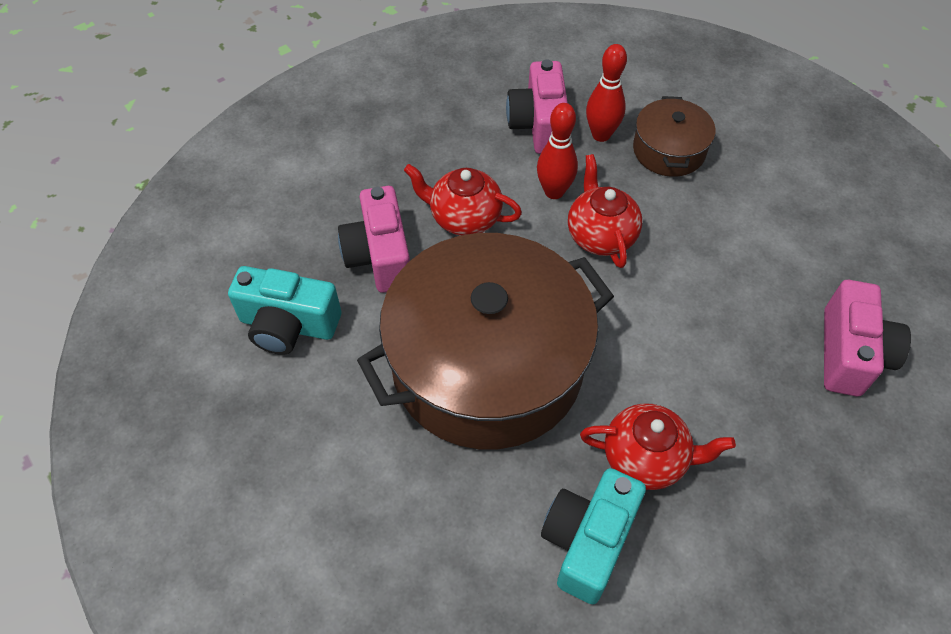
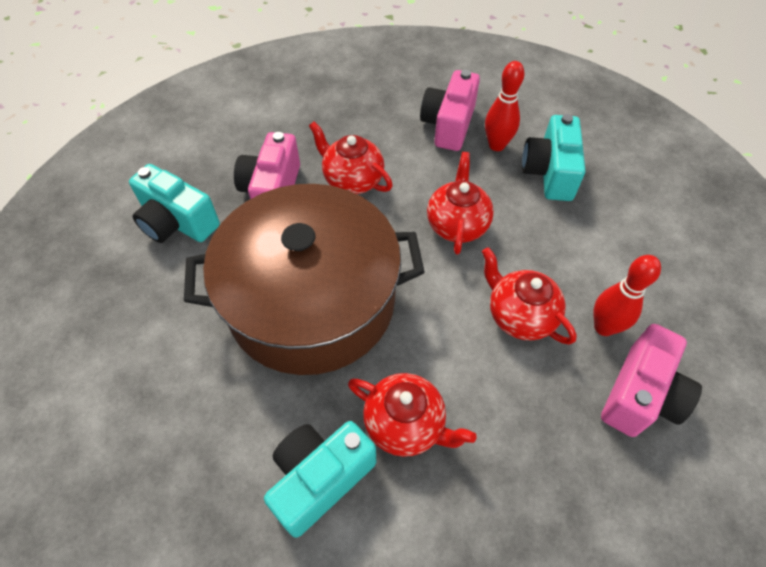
camera: 20 degrees right, 0 degrees up
red bowling pin [537,103,578,199] -> red bowling pin moved to [593,255,661,336]
brown pot [633,96,716,177] -> turquoise camera [522,114,585,201]
none -> red teapot [482,247,577,345]

